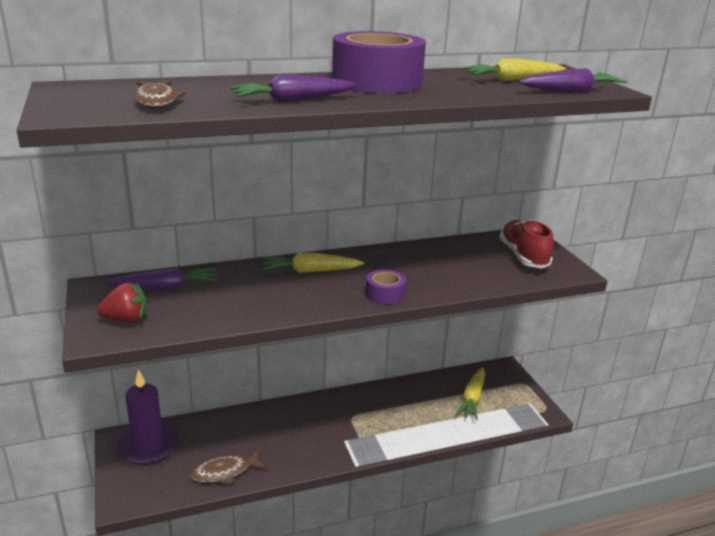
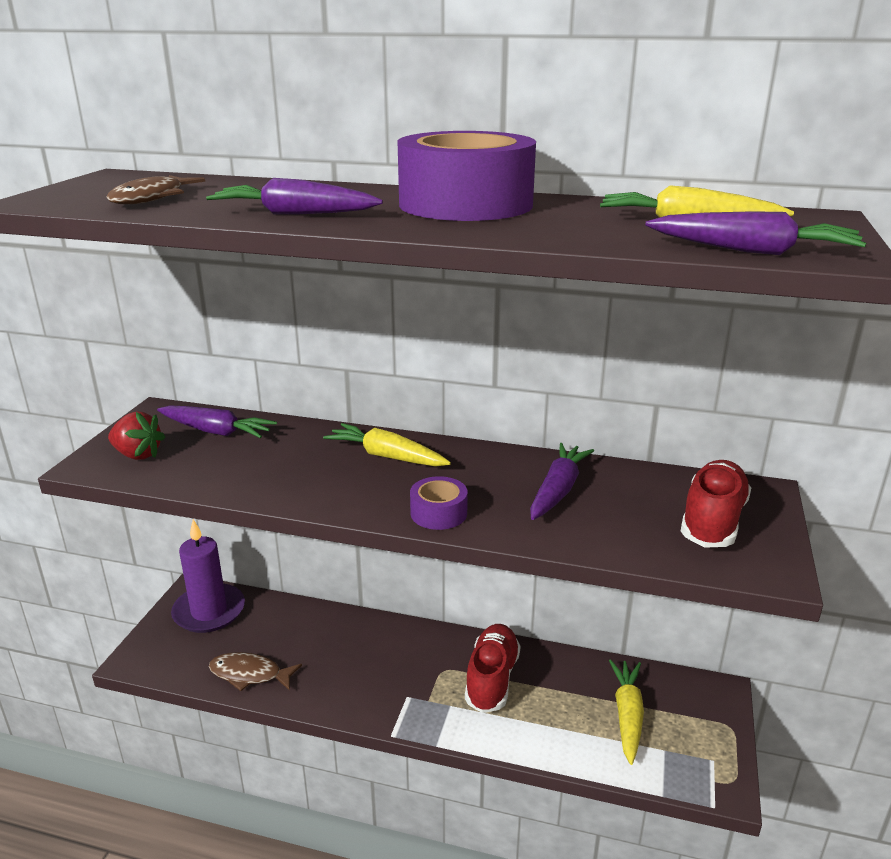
camera: 35 degrees right, 0 degrees up
yellow carrot [455,367,485,420] -> yellow carrot turned 135 degrees clockwise [609,659,644,765]
none -> red shoe [465,624,521,713]
none -> purple carrot [530,443,594,520]

